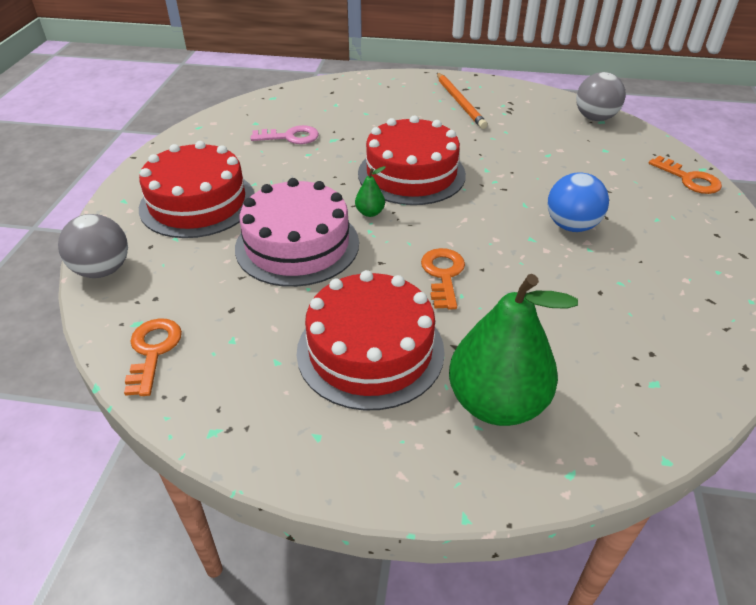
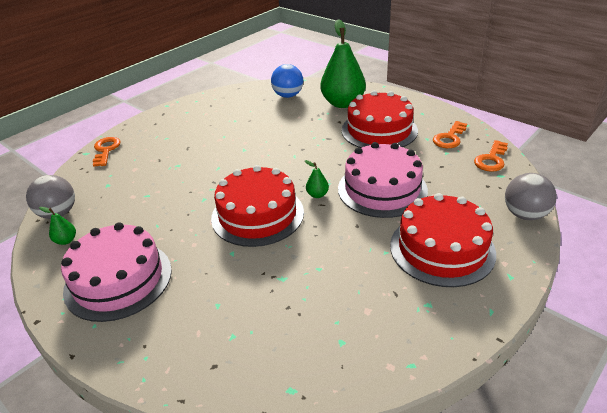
camera: 145 degrees left, 5 degrees down
pink key [251,125,319,144] -> none
orange key [421,248,465,310] -> orange key moved to [433,121,467,148]
orange pencil [437,73,488,129] -> pink cake [61,222,172,322]
blue ball [548,172,609,232] -> blue ball moved to [271,64,303,98]
none -> green pear [39,207,76,245]

